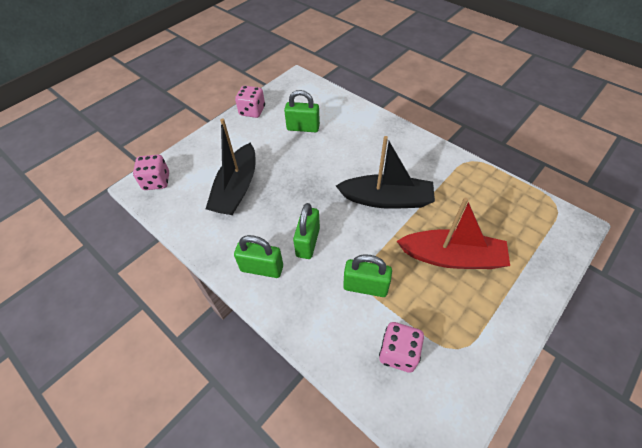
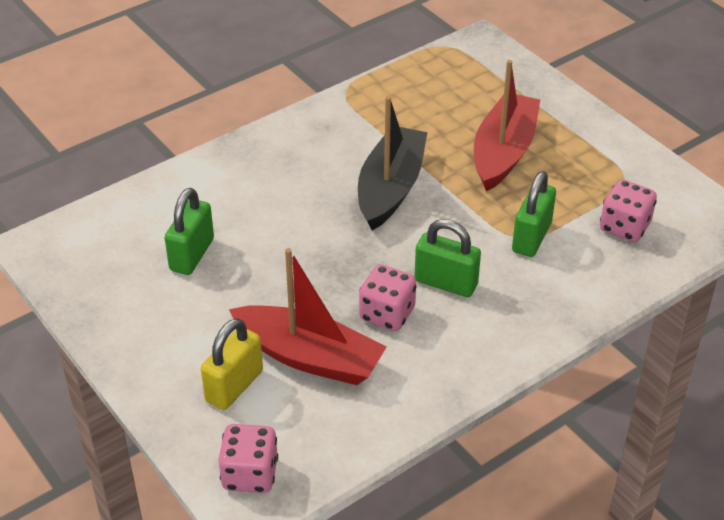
camera: 80 degrees left, 10 degrees down
black boat [206,118,255,215] -> red boat [229,248,386,385]
green padlock [234,235,283,278] -> none
pink dice [235,86,265,118] -> pink dice moved to [359,265,416,331]
none -> yellow padlock [201,318,263,410]

